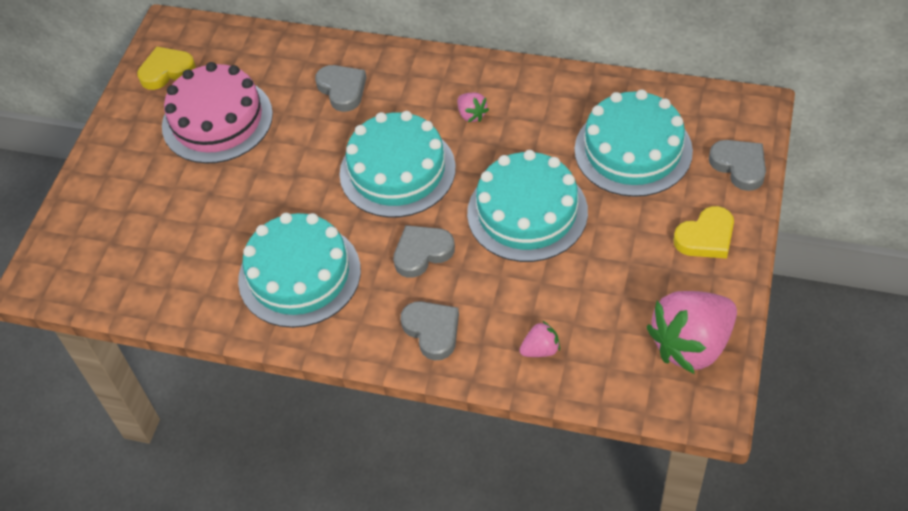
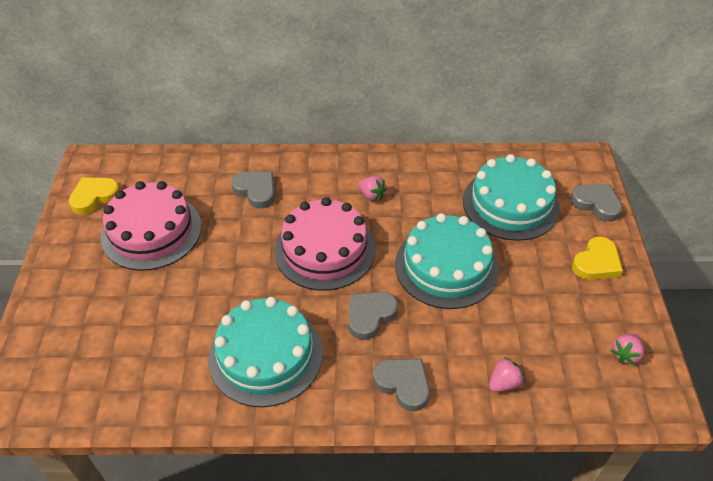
camera: 20 degrees left, 5 degrees down
turquoise cake [340,111,456,218] -> pink cake [274,197,375,291]
pink strawberry [646,291,737,374] -> pink strawberry [611,334,644,365], size x0.44

